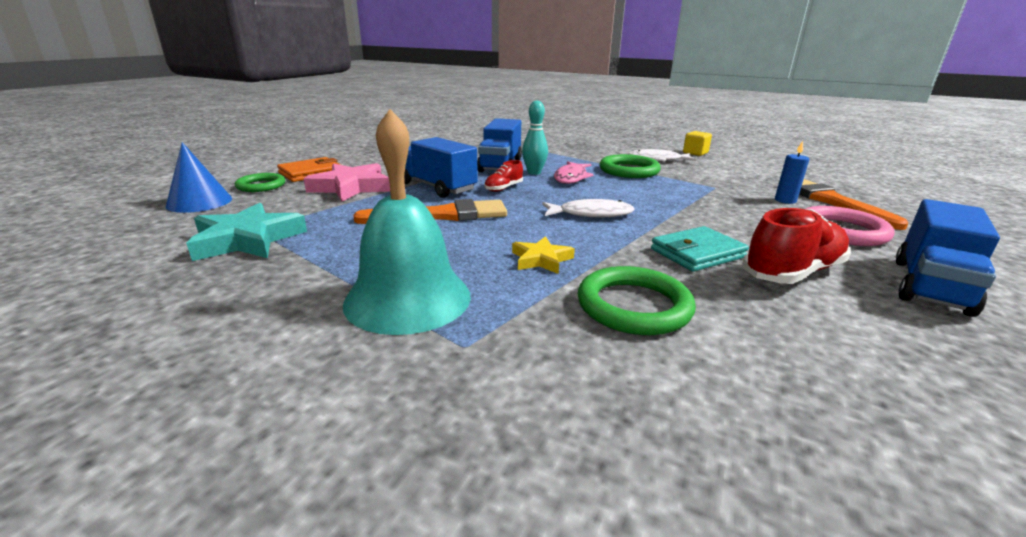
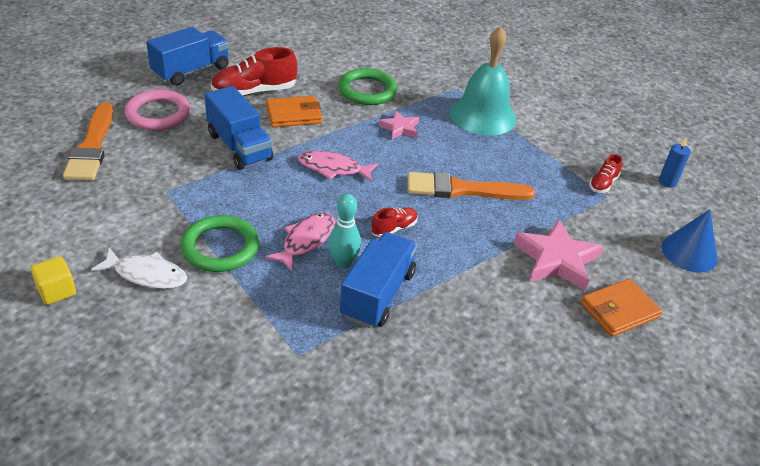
camera: 170 degrees left, 15 degrees up
turquoise star [186,203,307,261] -> red shoe [589,154,623,193]
green ring [235,173,285,192] -> none
blue truck [404,137,478,198] -> blue truck moved to [204,86,273,170]
yellow star [512,236,575,274] -> pink star [379,110,419,139]
white fish [542,199,635,217] -> pink fish [298,151,378,182]
turquoise wallet [651,226,749,272] -> orange wallet [266,96,322,127]
blue candle [775,141,809,204] -> blue candle moved to [659,138,691,188]

